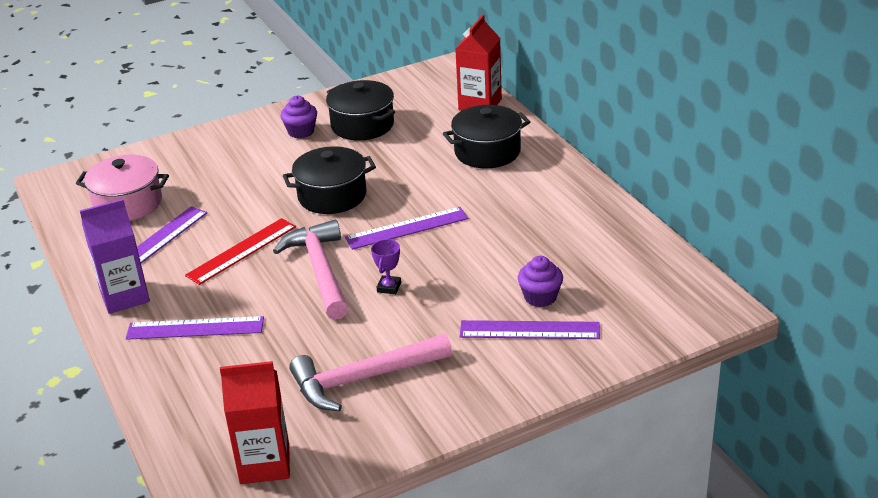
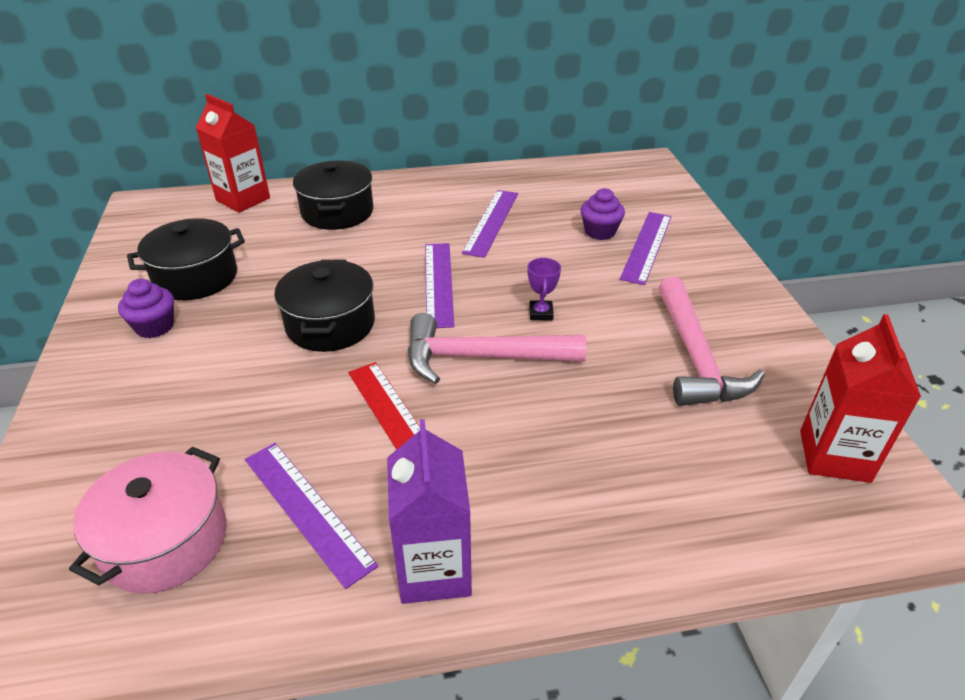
camera: 75 degrees left, 5 degrees up
purple ruler [126,316,264,340] -> purple ruler moved to [462,190,518,258]
purple trophy [371,239,401,294] -> purple trophy turned 60 degrees clockwise [527,258,561,320]

